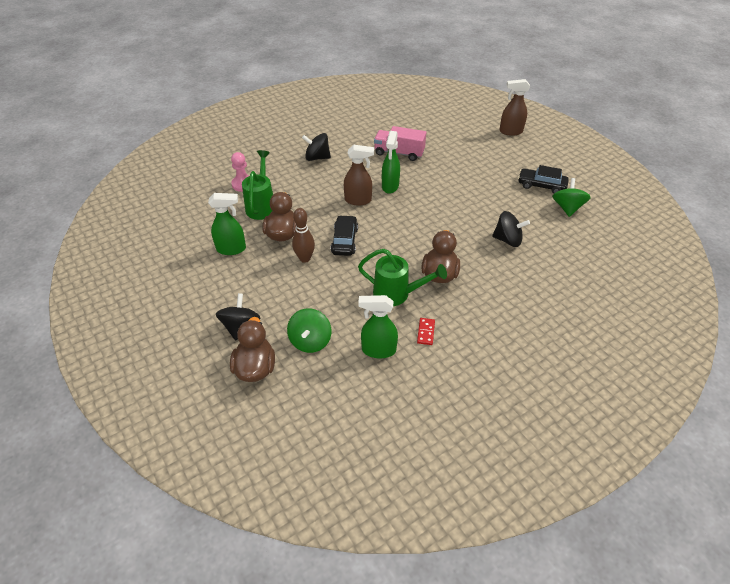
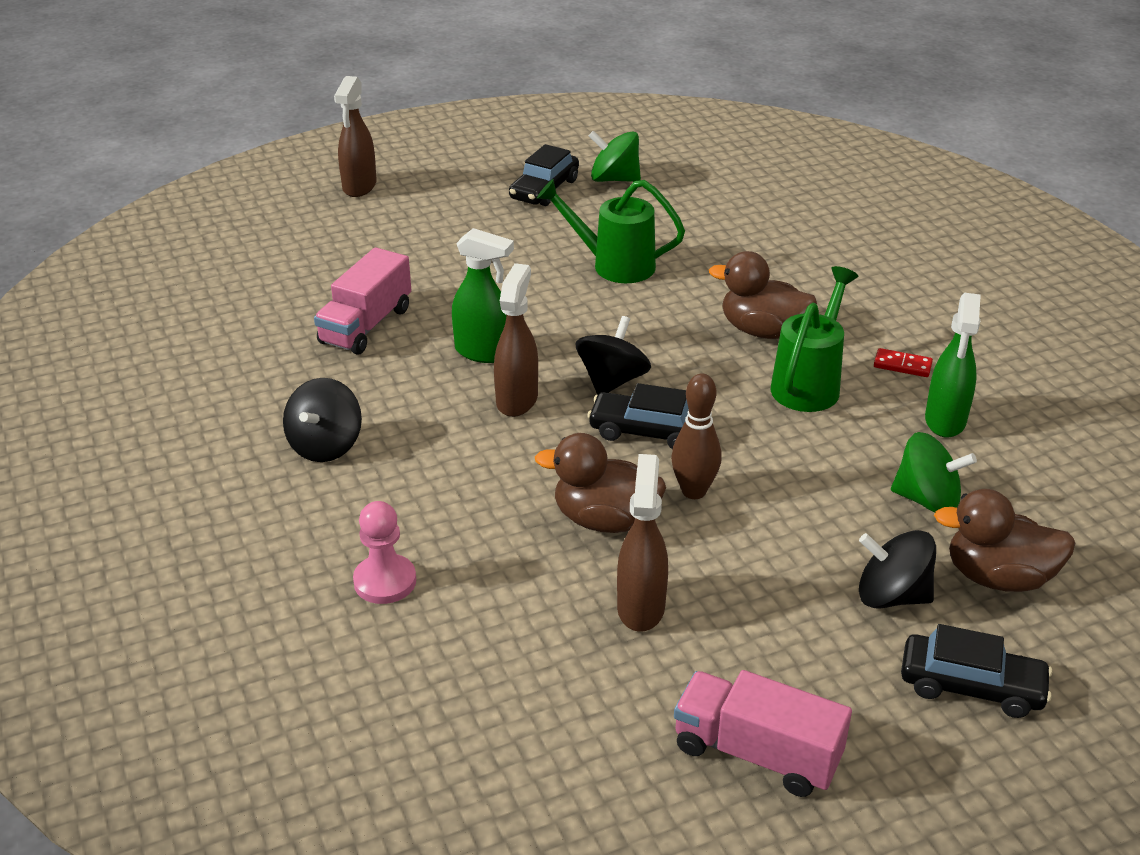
camera: 80 degrees left, 10 degrees down
green spray bottle [208,193,246,255] -> brown spray bottle [617,454,668,632]
green watering can [242,150,273,220] -> green watering can moved to [537,179,685,283]
black spinning top [492,211,530,247] -> black spinning top moved to [576,316,651,395]
none -> pink truck [674,670,852,797]
none -> black car [901,624,1052,718]

